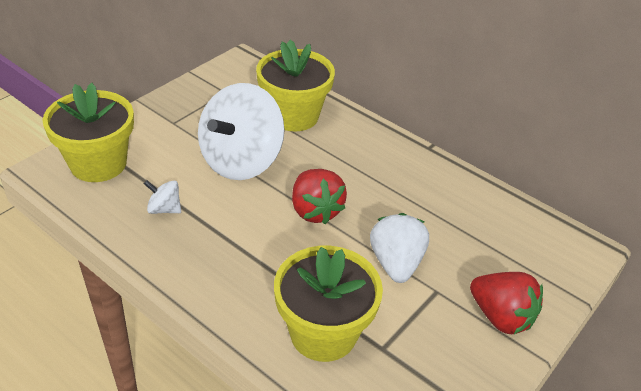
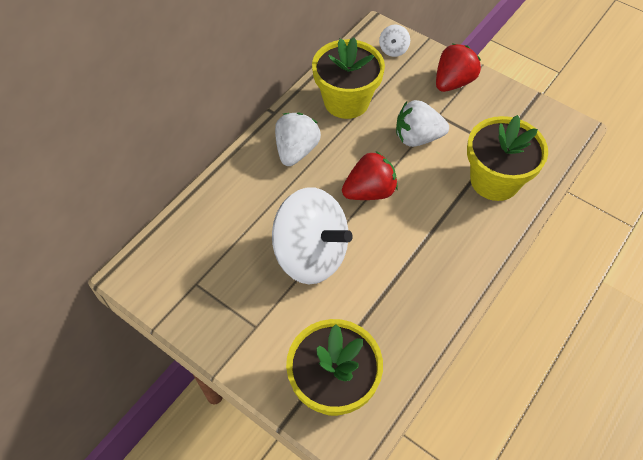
camera: 90 degrees left, 15 degrees up
white spinning top [144,180,181,214] -> white spinning top moved to [379,24,410,57]
yellow flower pot [256,40,335,132] -> yellow flower pot moved to [312,37,385,119]
none -> white strawberry [275,113,321,166]

